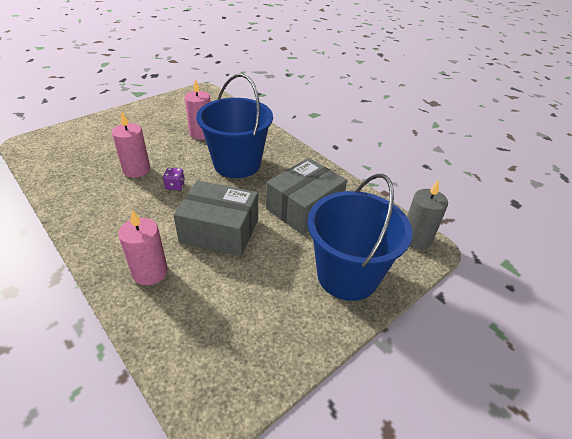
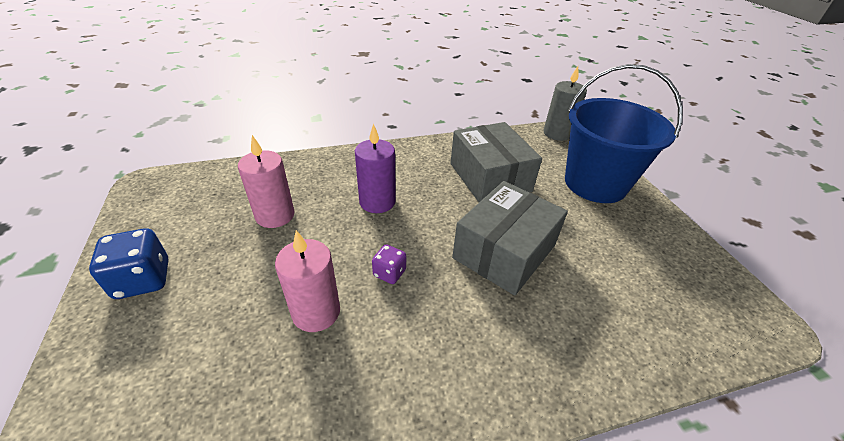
camera: 65 degrees left, 0 degrees up
pink candle [118,210,168,285] -> none
blue bucket [196,74,273,178] -> purple candle [355,123,396,213]
none -> blue dice [89,228,168,299]

